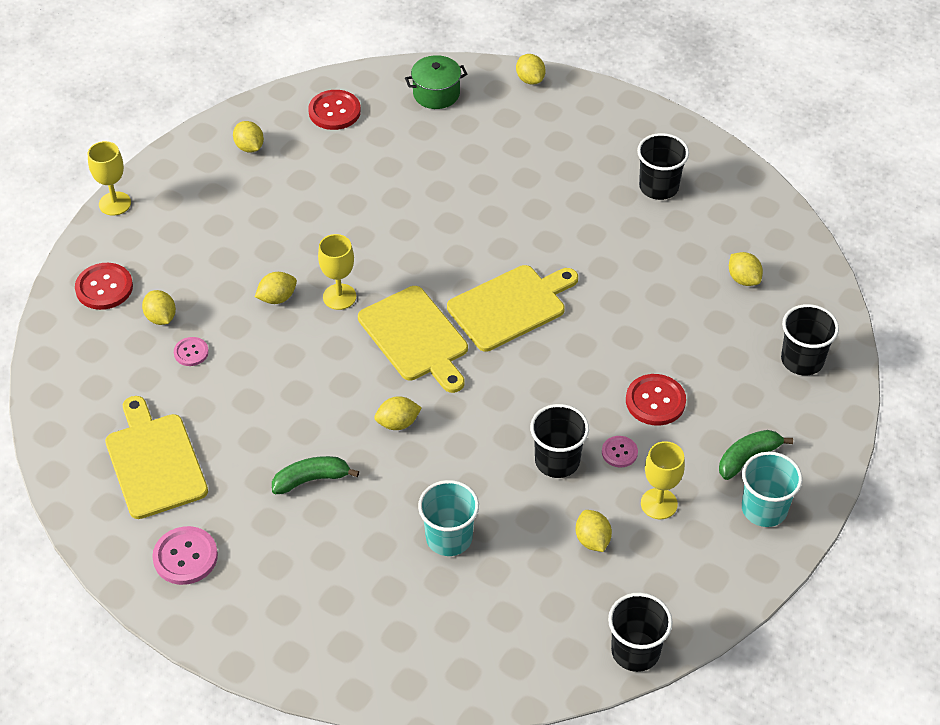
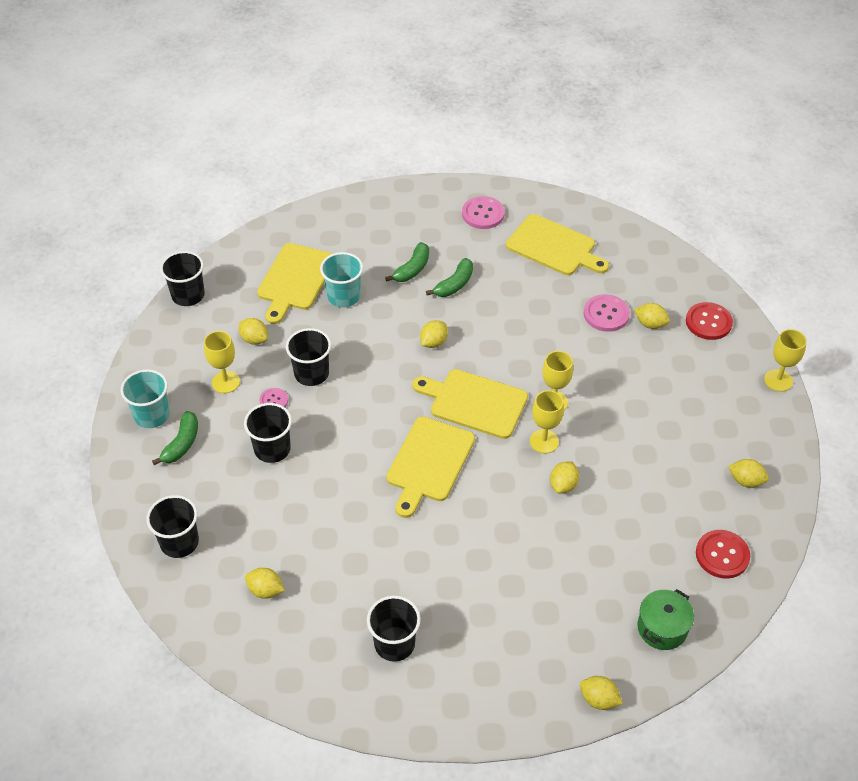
camera: 145 degrees right, 0 degrees up
pink button [174,337,209,366] -> pink button [584,294,630,332], size x1.70
yellow lemon [255,272,297,304] -> yellow lemon moved to [550,461,579,494]
red button [626,374,686,426] -> black cup [244,403,292,463]
none -> yellow cutting board [257,243,333,324]
none -> green banana [385,242,429,282]
none -> yellow goblet [530,390,564,454]

